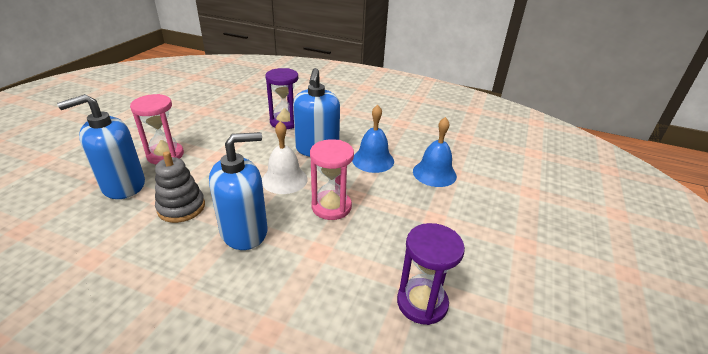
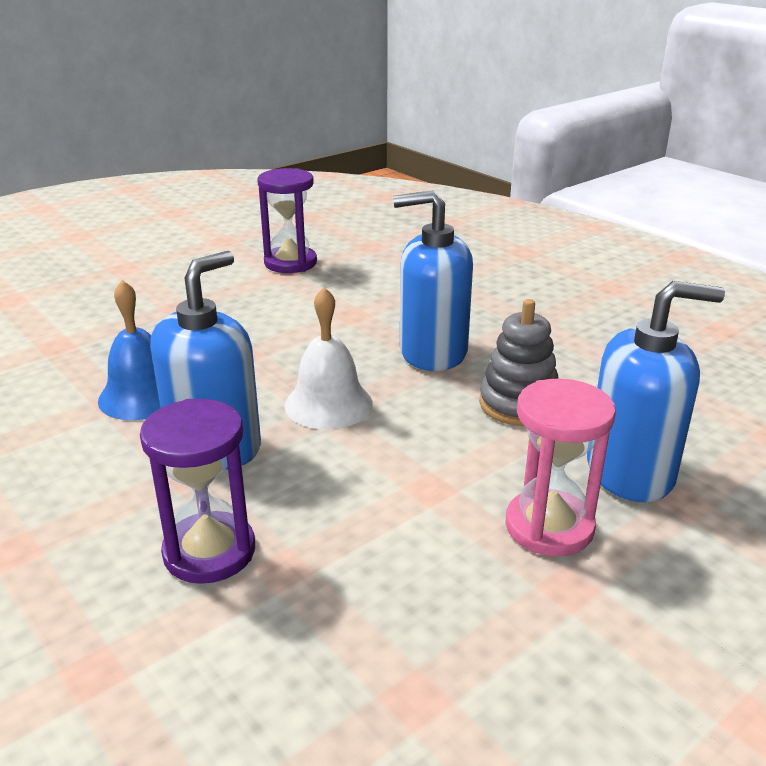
camera: 150 degrees left, 5 degrees down
pink hourglass [310,139,354,220] -> none
blue bell [413,117,457,187] -> none

